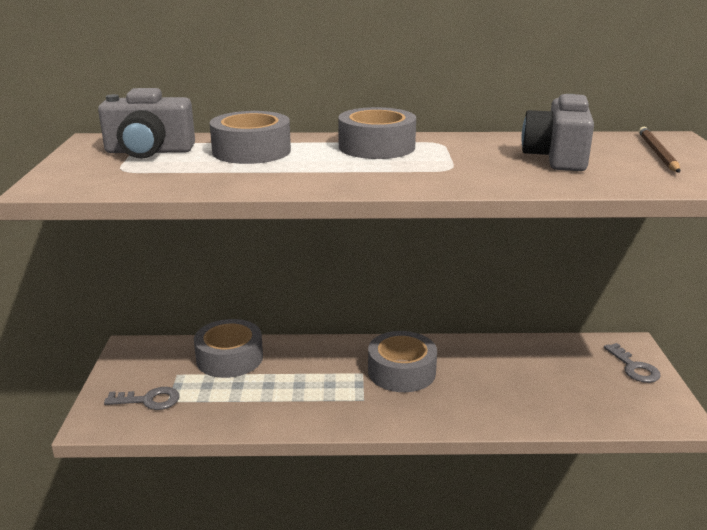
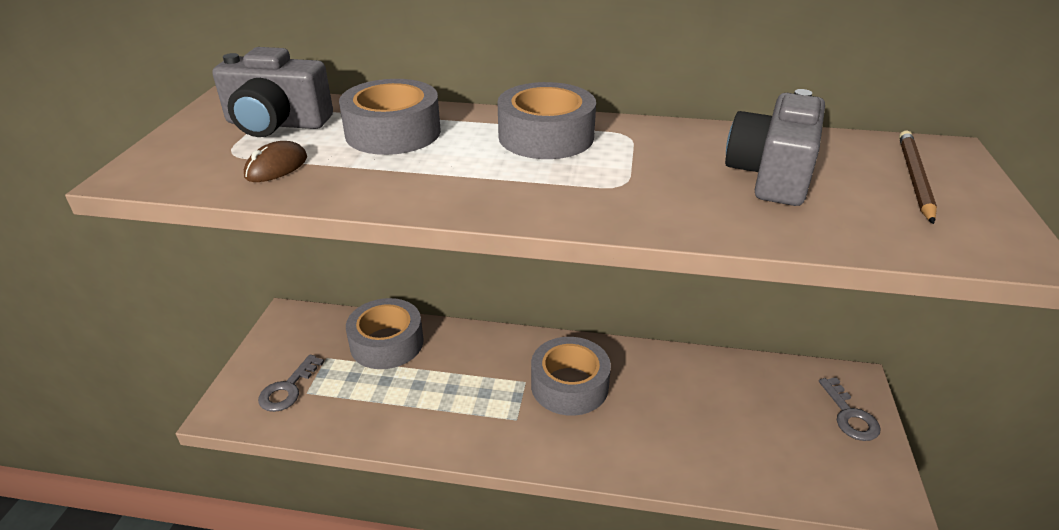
camera: 10 degrees right, 10 degrees up
grey key [104,387,180,410] -> grey key turned 105 degrees clockwise [258,354,324,412]
none -> brown mouse [244,141,307,182]

